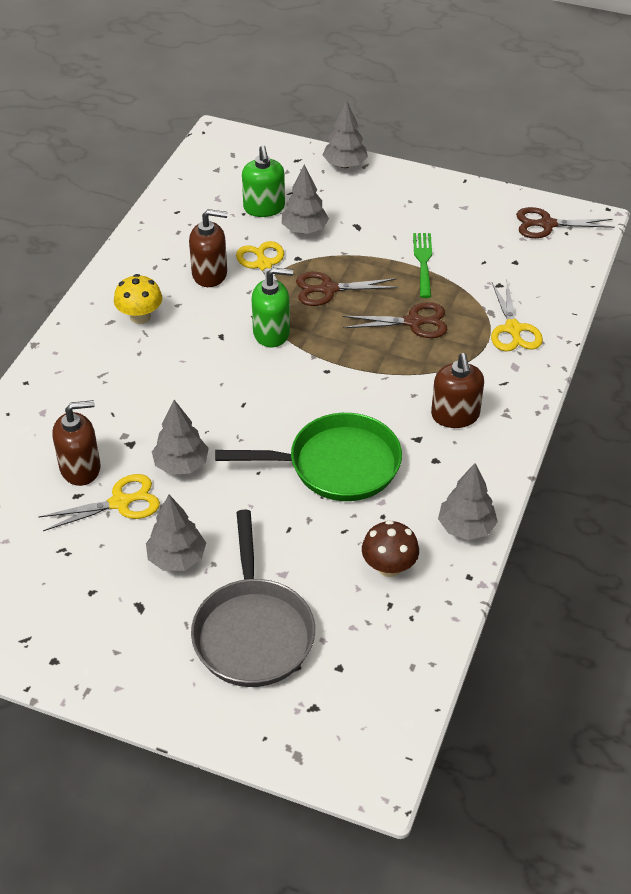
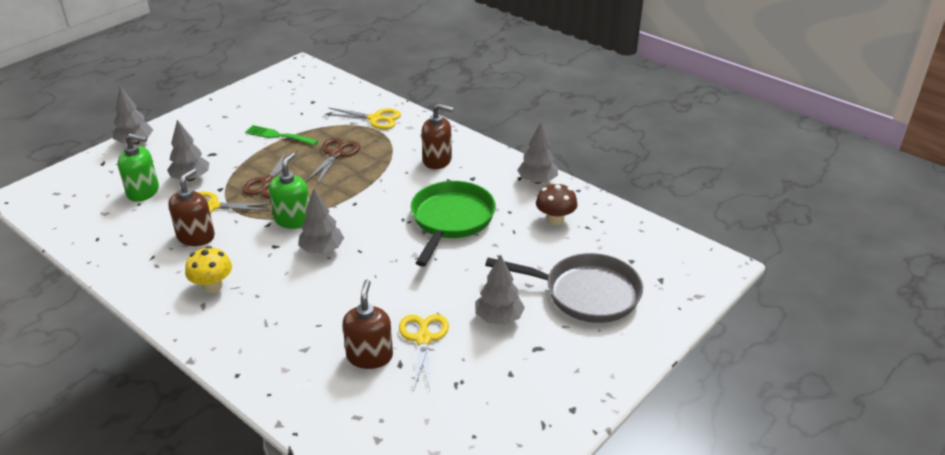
camera: 70 degrees left, 10 degrees down
grey tree [152,400,209,475] -> grey tree moved to [298,189,344,254]
brown scissors [516,207,615,238] -> none

